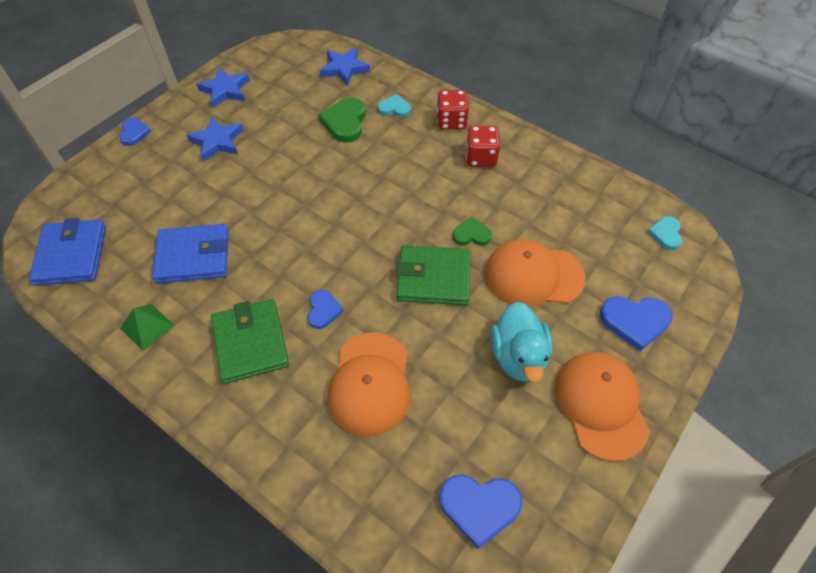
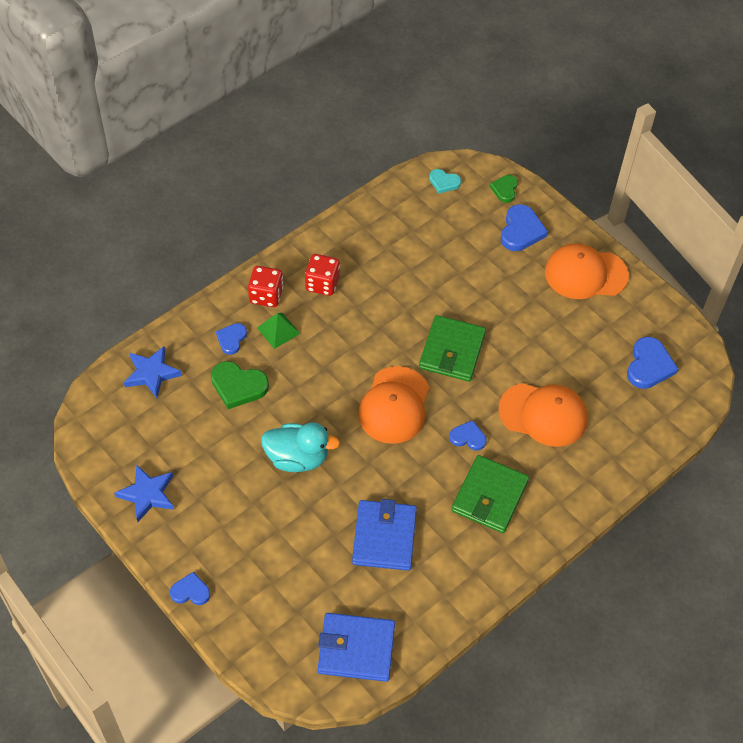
camera: 80 degrees left, 0 degrees up
green pyramid [120,304,174,351] -> green pyramid moved to [257,313,300,349]
blue star [186,116,243,162] -> none
green wallet [211,299,289,384] -> green wallet turned 60 degrees counterclockwise [452,455,529,533]
turquoise heart [378,94,411,117] -> blue heart [216,323,247,355]
green heart [453,217,492,245] -> green heart moved to [490,175,518,203]
orange cap [485,239,585,307] -> orange cap moved to [358,366,429,444]
turquoise duck [491,302,552,383] -> turquoise duck moved to [261,423,340,472]

